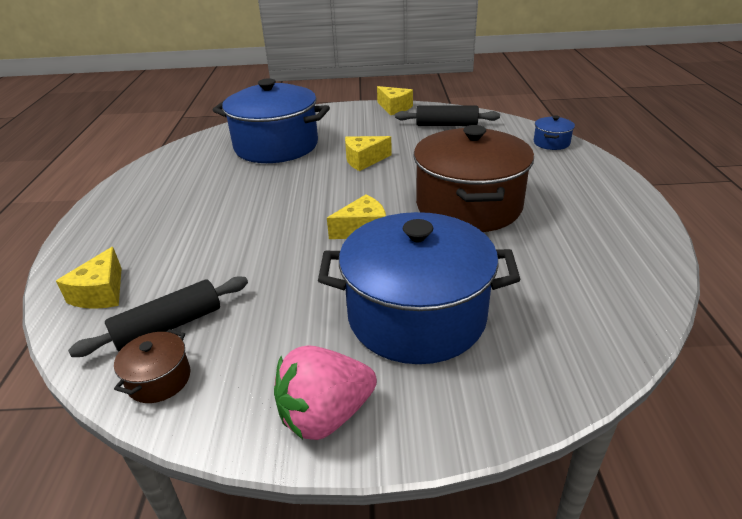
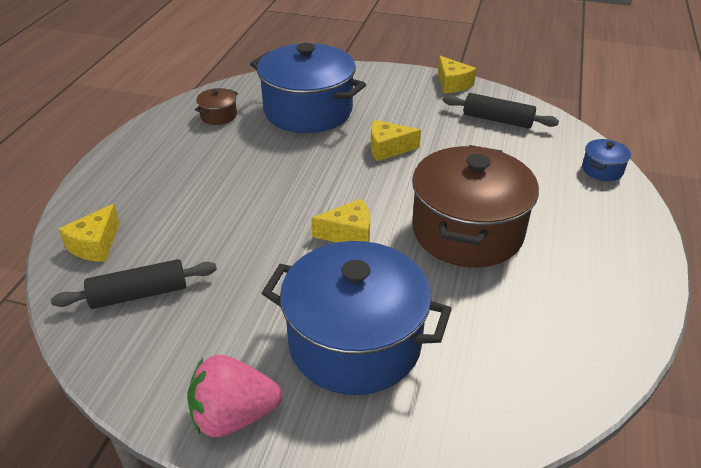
camera: 15 degrees right, 5 degrees up
brown pot [114,329,191,403] -> brown pot moved to [195,88,238,125]

